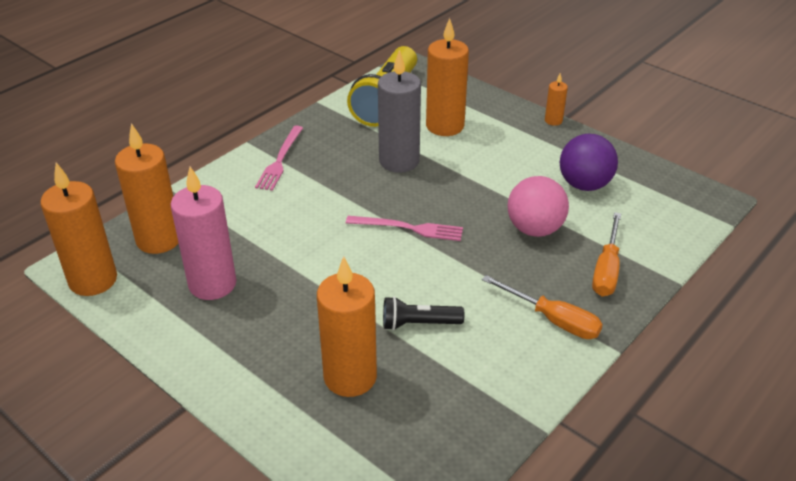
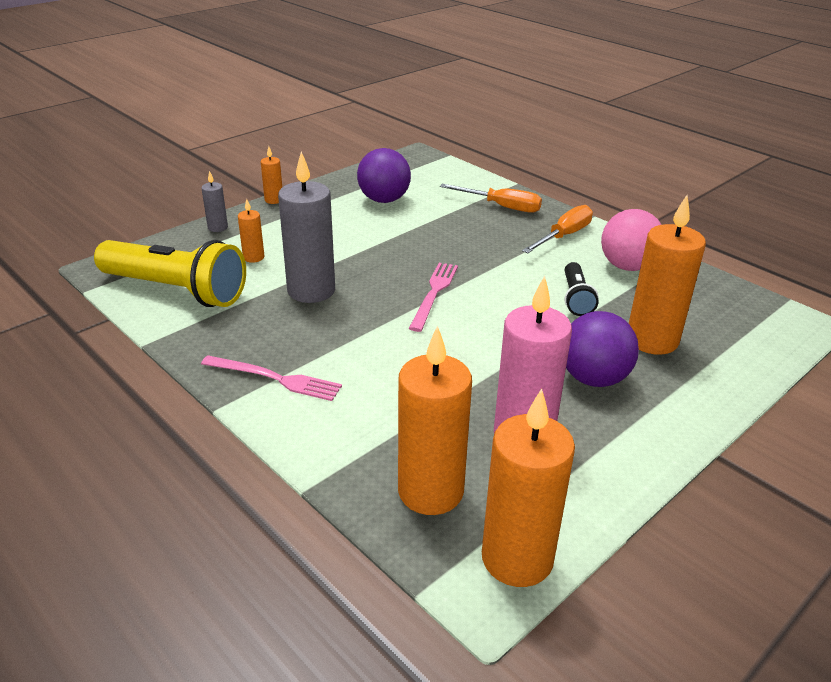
camera: 85 degrees left, 5 degrees down
orange candle [426,18,469,136] -> orange candle [238,199,264,263], size x0.47
pink ball [507,176,569,237] -> pink ball moved to [601,209,662,271]
none -> grey candle [201,171,228,232]
none -> purple ball [566,311,639,387]

